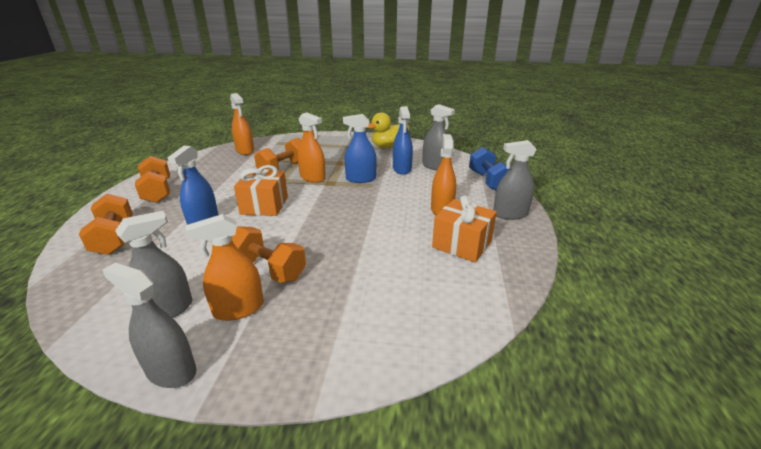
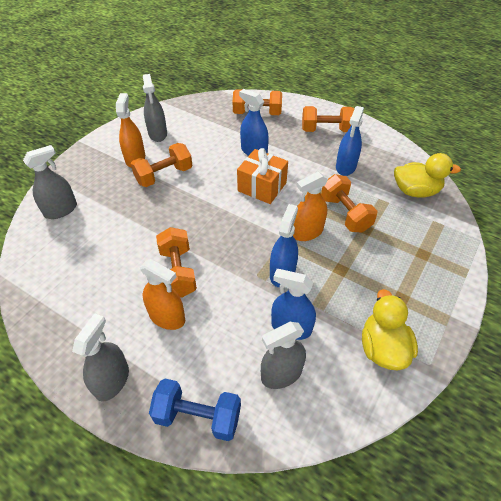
camera: 115 degrees right, 20 degrees up
grey spray bottle [102,262,197,388] -> grey spray bottle moved to [23,145,77,219]
orange spray bottle [230,93,254,155] -> yellow duck [394,153,461,198]
orange gift [432,195,497,263] -> none
none -> orange dumbbell [156,227,197,298]
none -> blue spray bottle [336,106,364,176]

